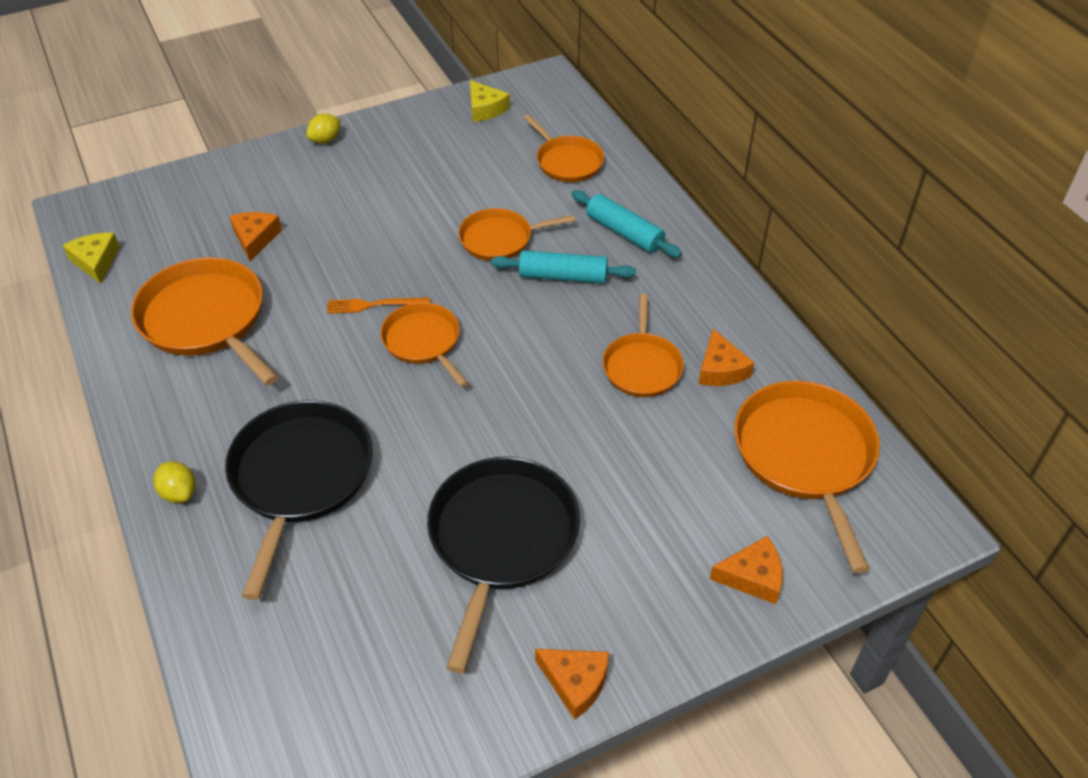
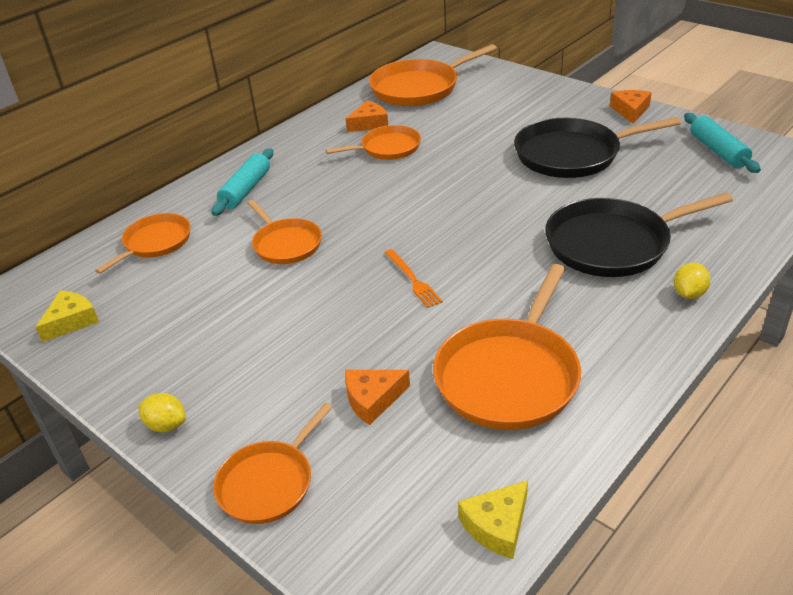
camera: 110 degrees left, 10 degrees down
orange pan [380,302,468,387] -> orange pan moved to [213,403,333,524]
turquoise rolling pin [491,250,636,284] -> turquoise rolling pin moved to [684,113,761,173]
orange cheese [710,536,783,604] -> none

